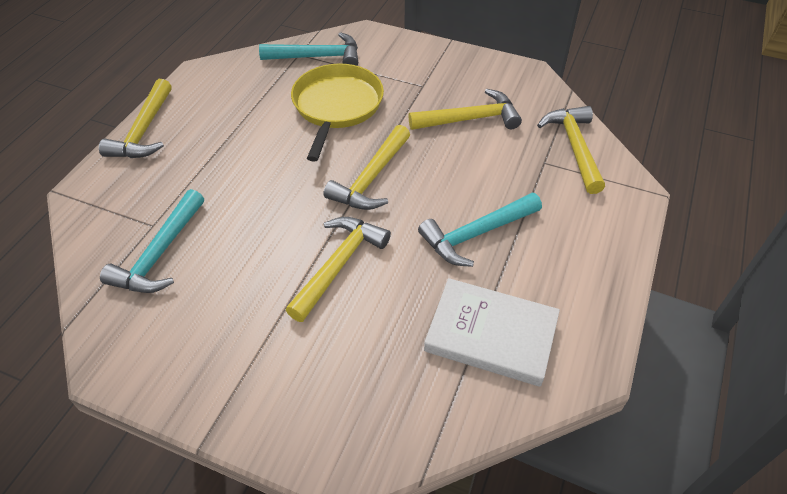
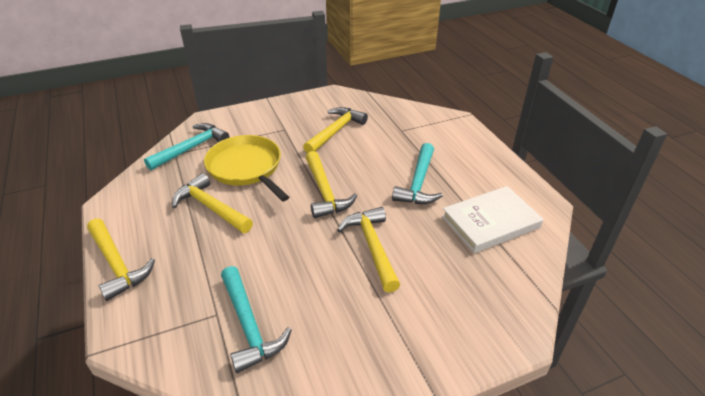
camera: 45 degrees left, 10 degrees down
yellow hammer [537,106,605,194] -> yellow hammer moved to [172,173,253,233]

